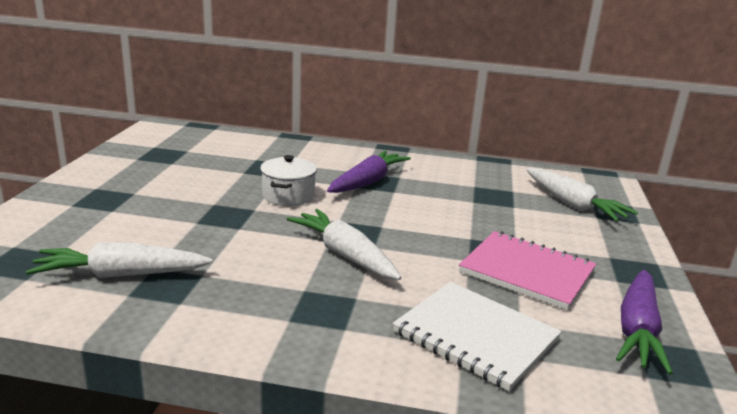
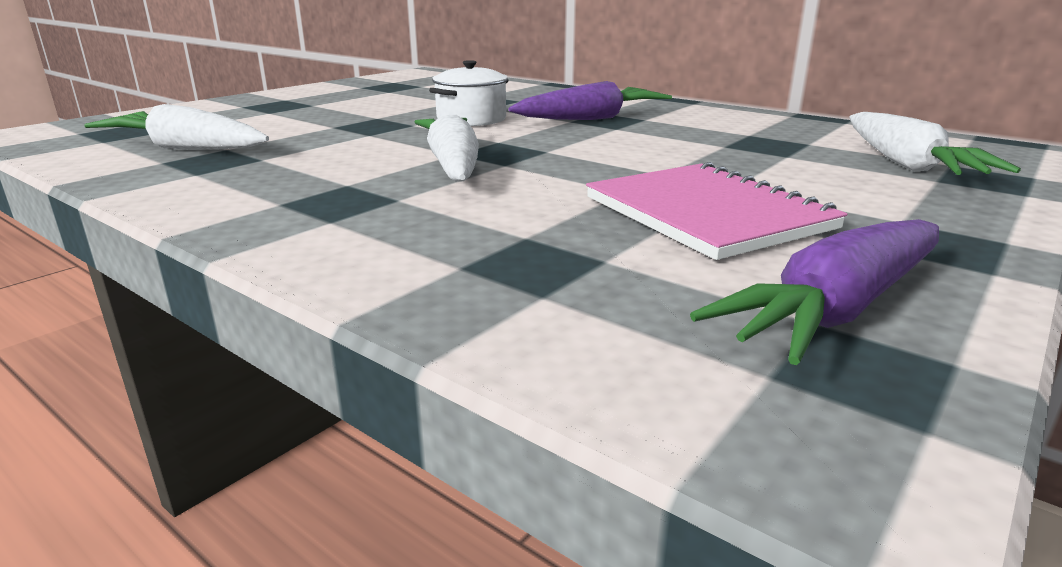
camera: 30 degrees right, 0 degrees up
white notebook [393,282,562,391] -> none

